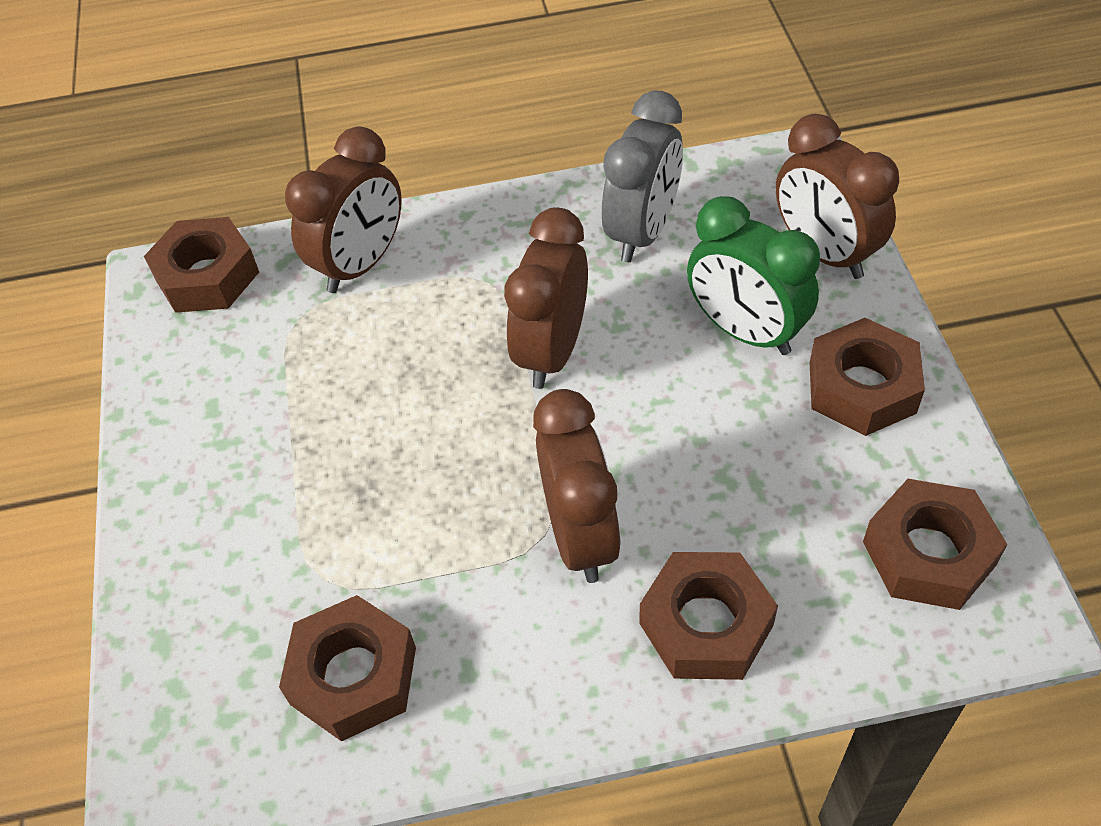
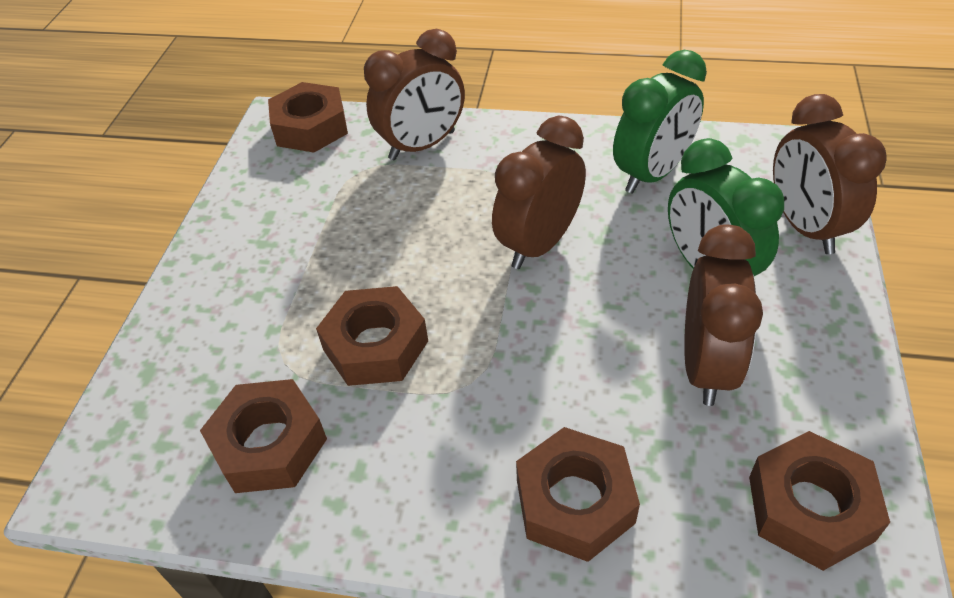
camera: 20 degrees right, 5 degrees down
brown clock [533,389,621,583] -> brown clock moved to [684,225,763,406]
grey clock [602,90,683,262] -> green clock [613,50,707,194]
brown nut [810,318,925,436] -> brown nut moved to [316,286,428,386]

